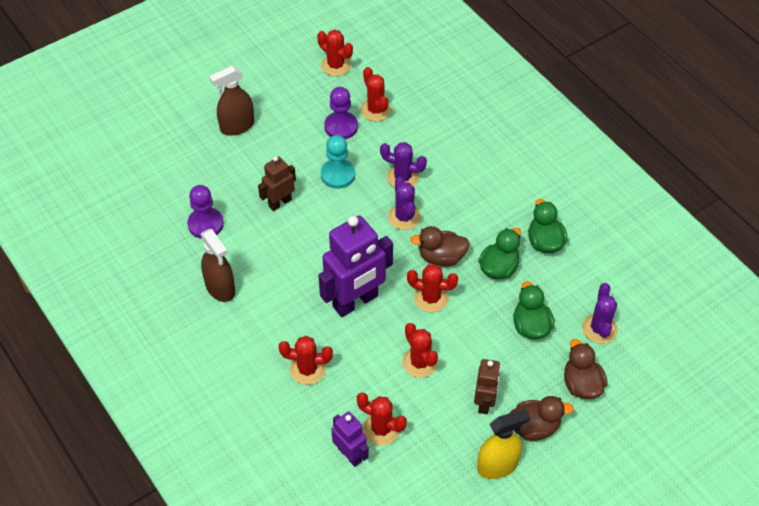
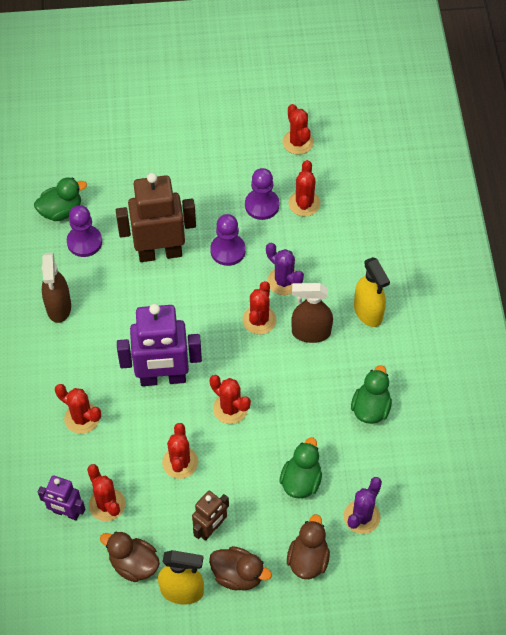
camera: 30 degrees right, 5 degrees up
brown spray bottle [209,66,254,136] -> brown spray bottle moved to [291,283,333,343]
brown robot [258,156,296,211] -> brown robot [116,173,196,262], size x1.83
turquoise pawn [321,135,355,189] -> purple pawn [210,214,246,266]
purple robot [332,411,369,467] -> purple robot turned 120 degrees clockwise [38,475,85,520]
purple cactus [388,177,421,230] -> red cactus [242,281,276,335]
brown duck [410,226,470,266] -> brown duck moved to [100,531,160,582]
green duck [478,228,521,279] -> green duck moved to [34,177,87,221]
none -> yellow spray bottle [354,257,390,327]

